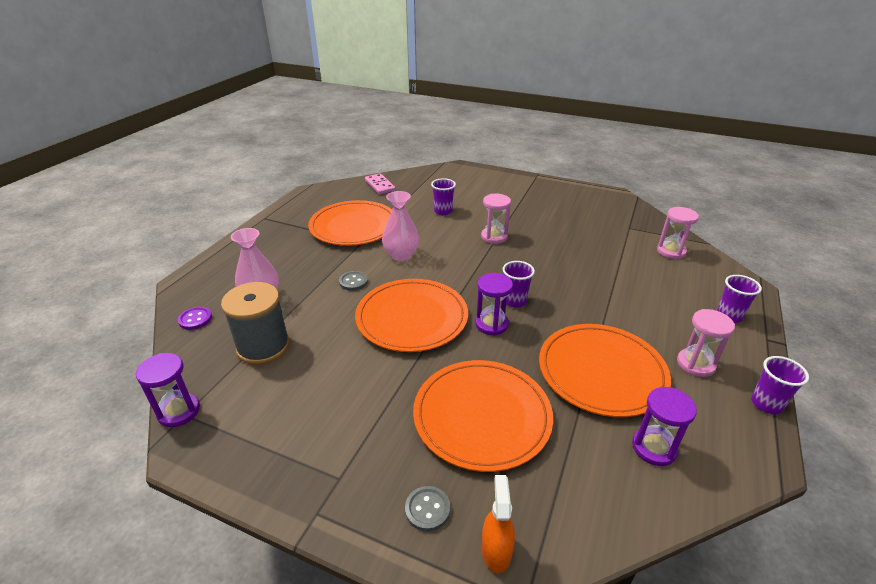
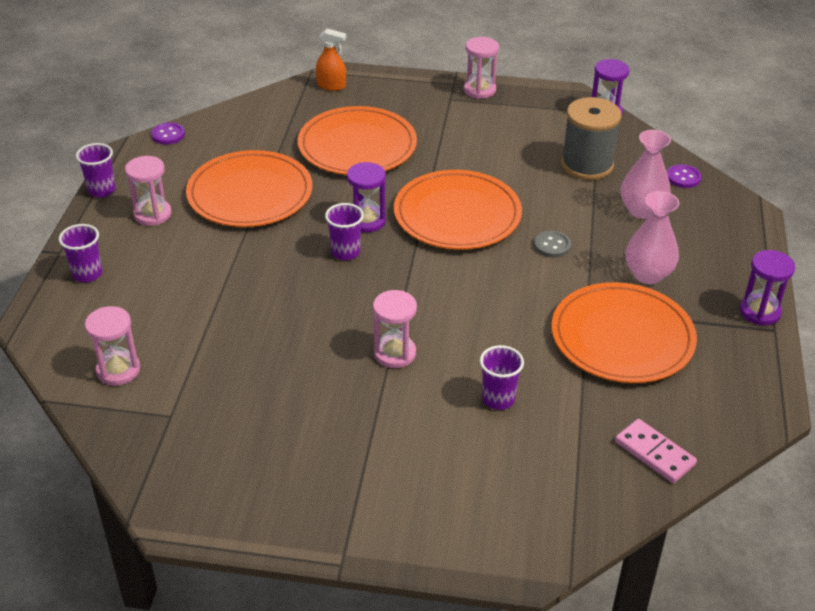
camera: 165 degrees right, 5 degrees up
pink vase [382,191,419,261] -> pink vase moved to [626,191,680,284]
grey button [405,486,450,531] -> none
orange spray bottle [482,475,515,573] -> orange spray bottle turned 60 degrees counterclockwise [316,29,346,91]
purple hourglass [632,387,697,466] -> purple hourglass moved to [740,250,795,325]
none -> purple button [151,122,185,144]
none -> pink hourglass [464,37,499,99]

